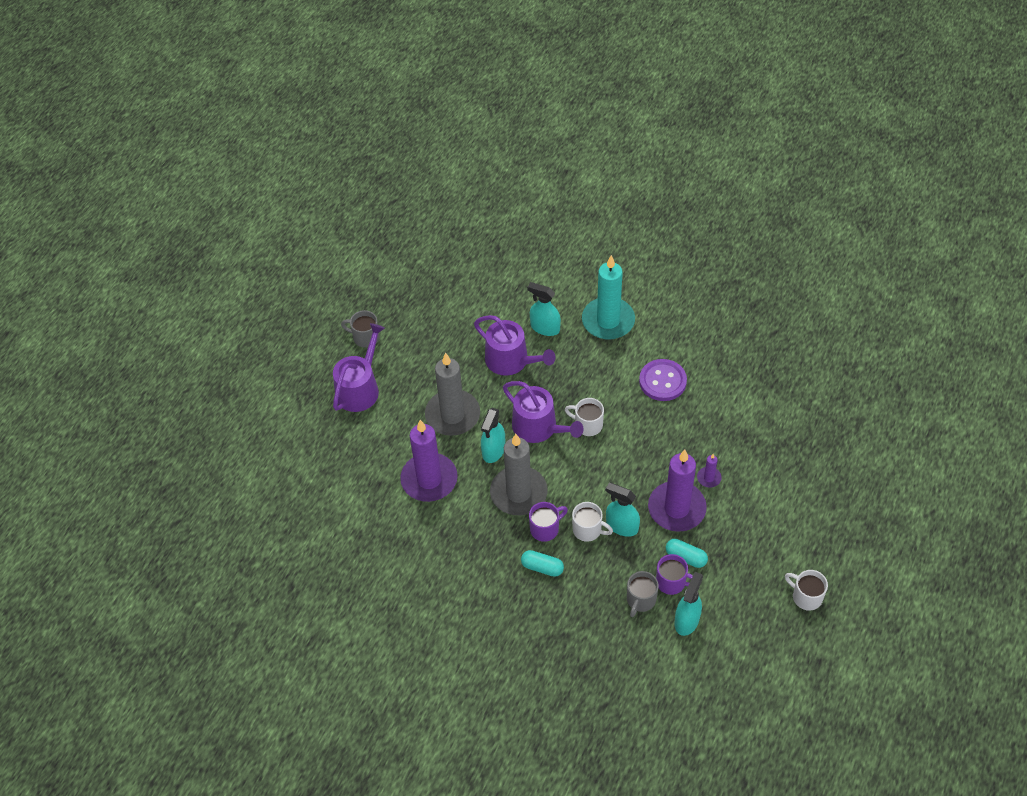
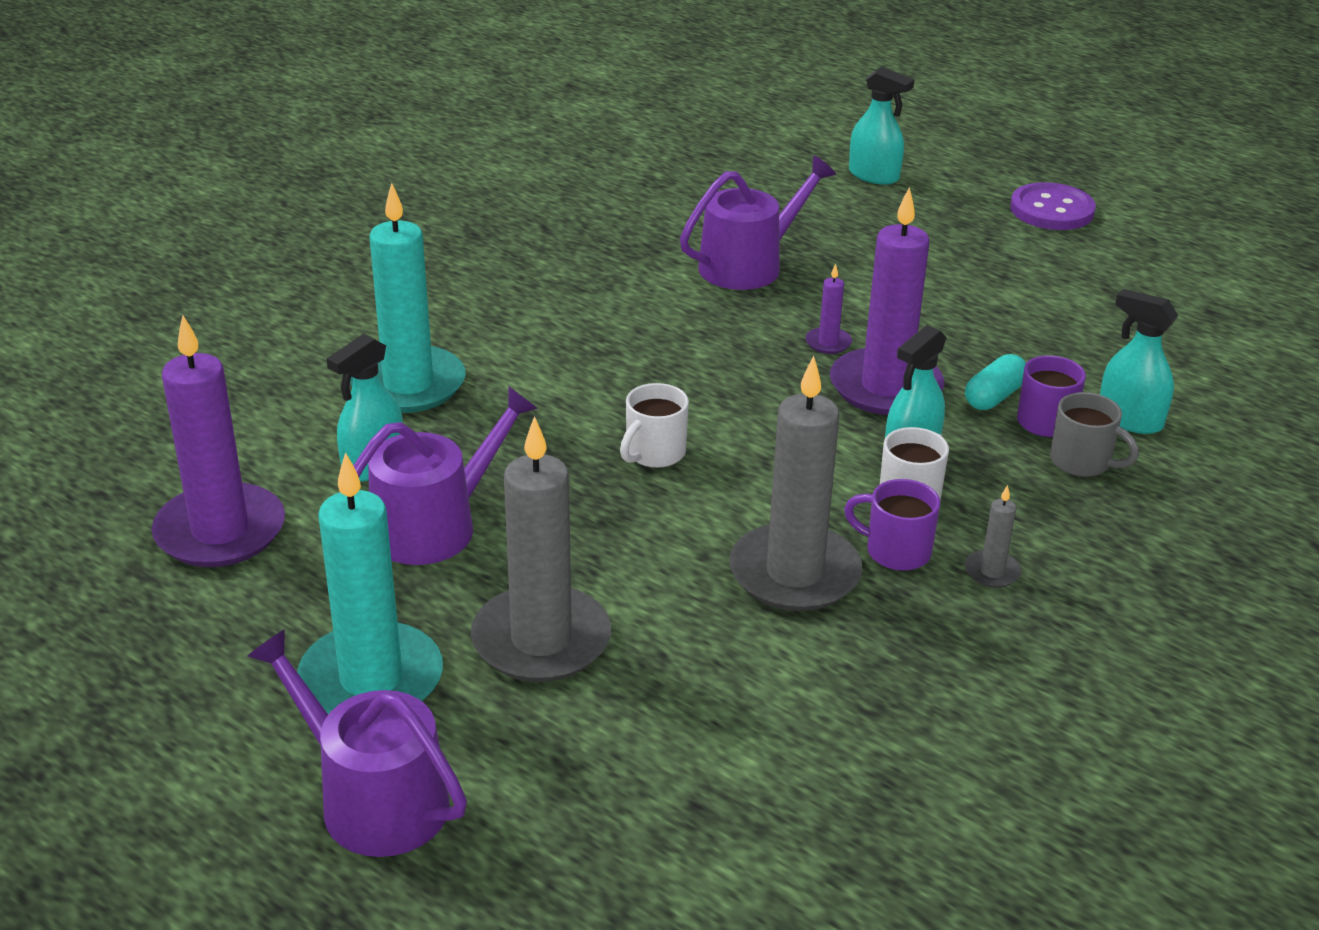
camera: 80 degrees left, 20 degrees down
grey mug [341,310,380,348] -> none
purple candle [400,420,458,502] -> purple candle moved to [151,315,285,567]
turquoise spray bottle [481,408,505,463] -> turquoise spray bottle moved to [849,67,914,185]
purple watering can [503,381,584,443] -> purple watering can moved to [680,156,836,290]
turquoise capsule [521,550,564,577] -> grey candle [965,485,1021,588]
purple mug [529,502,568,542] -> purple mug turned 45 degrees counterclockwise [844,479,940,571]
purple button [639,359,687,401] -> purple button moved to [1011,182,1096,230]
white mug [785,570,828,611] -> none
none -> turquoise candle [297,452,443,715]

